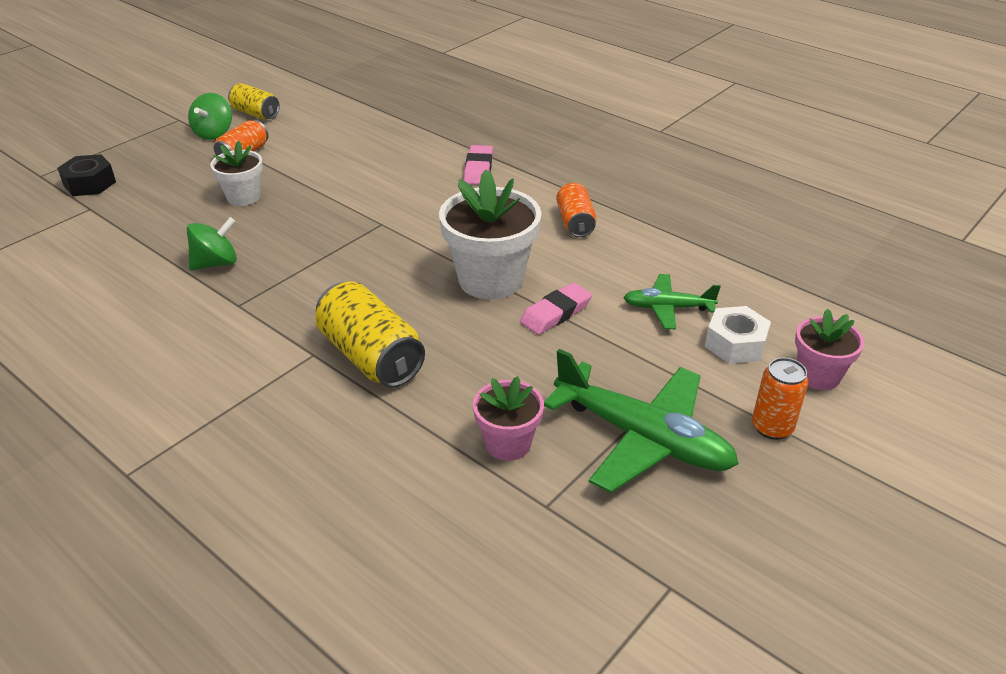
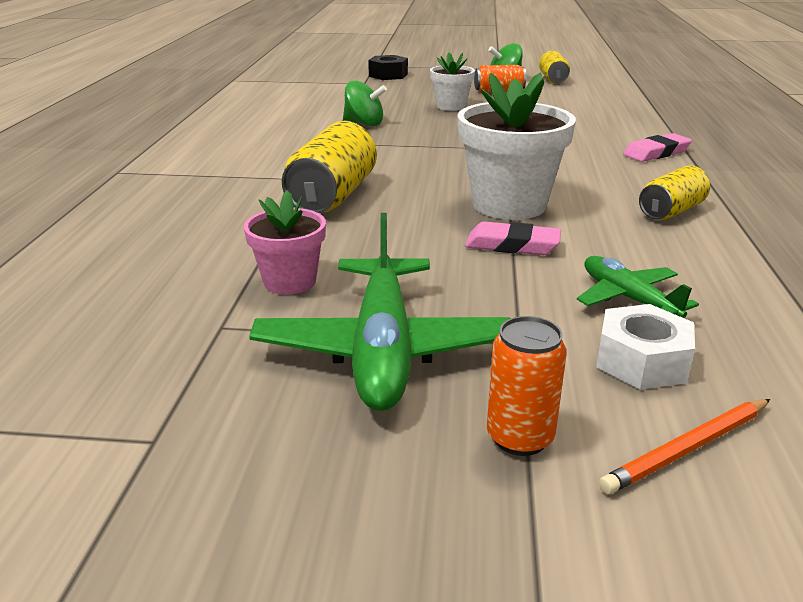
camera: 55 degrees right, 10 degrees down
orange can [556,183,597,237] -> yellow can [639,165,710,220]
pink flower pot [795,309,864,390] -> orange pencil [599,399,770,494]

